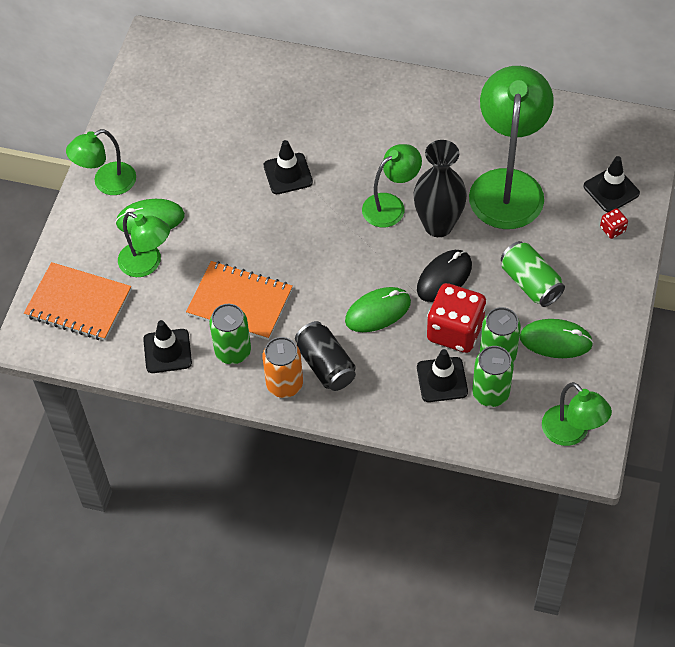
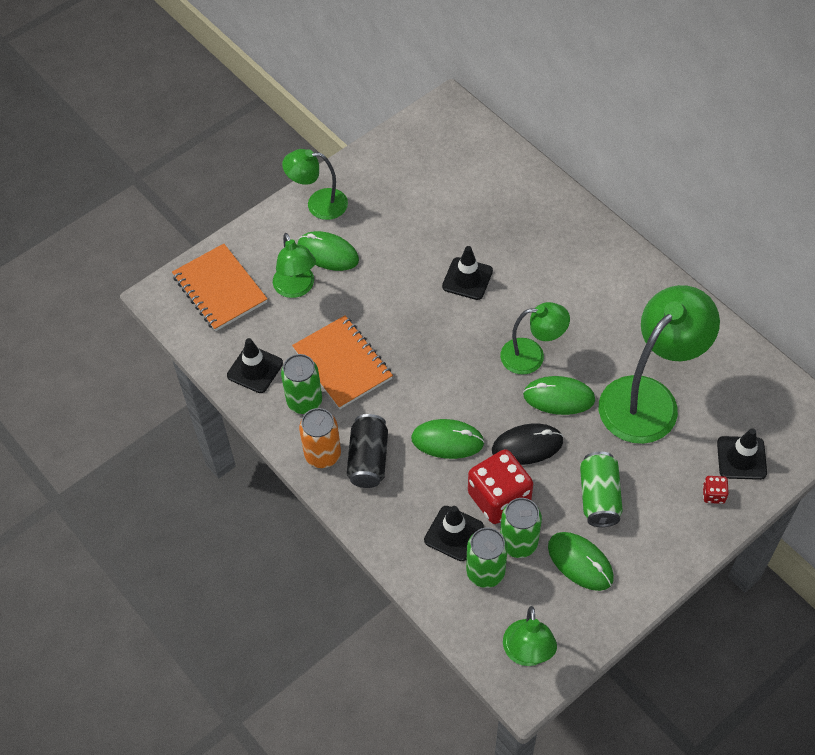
camera: 35 degrees right, 0 degrees up
black vase [413,140,467,237] -> green mouse [523,376,595,415]

